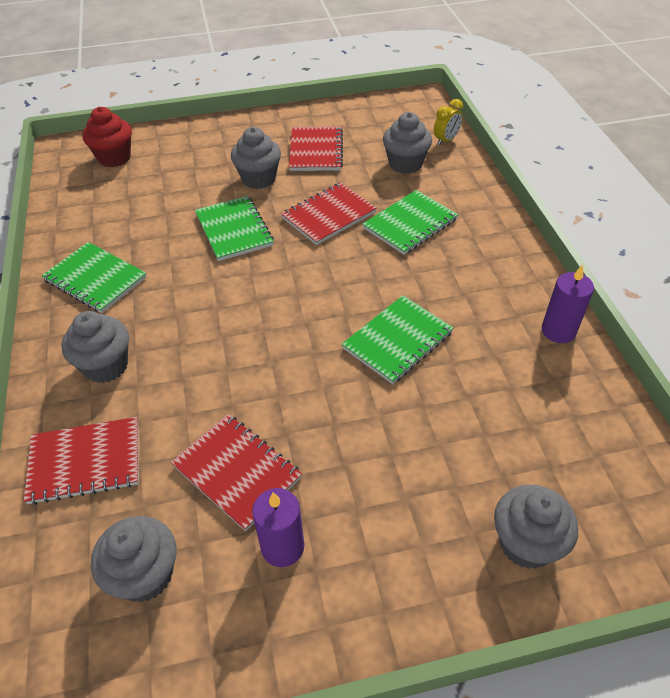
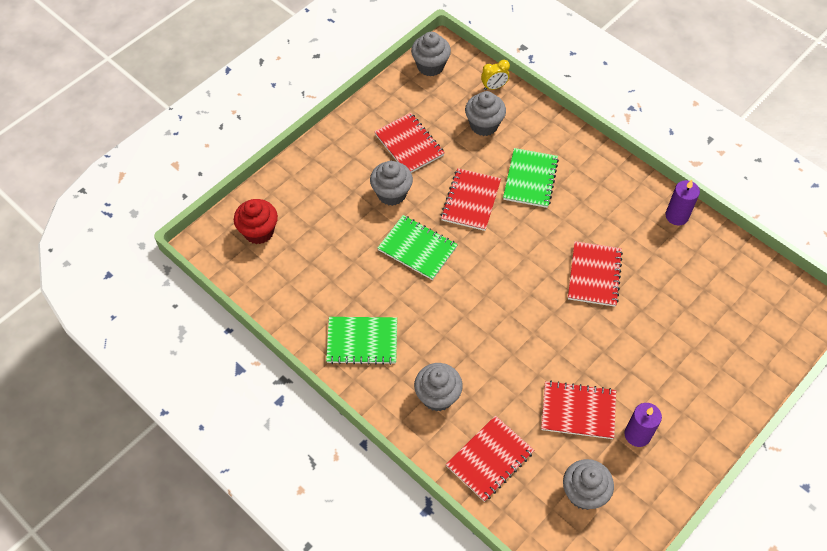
camera: 35 degrees left, 10 degrees up
green notebook [342,295,454,384] -> red notebook [568,241,623,307]
yellow clock [434,99,463,146] -> yellow clock turned 60 degrees clockwise [481,60,510,90]
grey cupcake [494,485,578,569] -> grey cupcake moved to [411,32,451,76]

